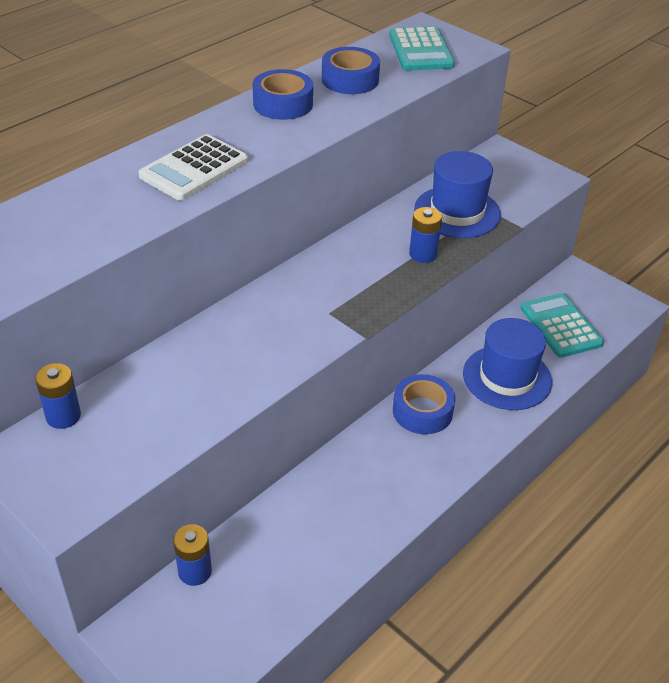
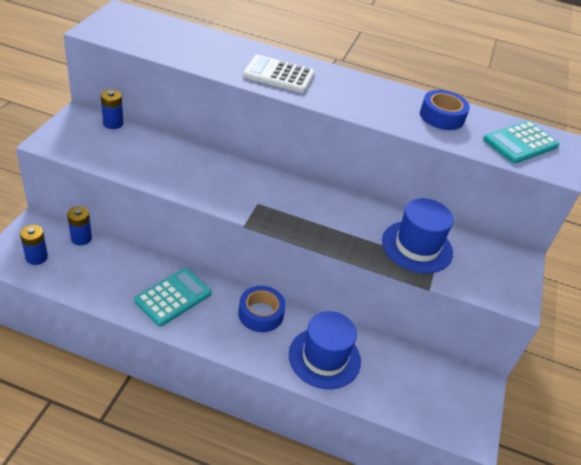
camera: 60 degrees right, 0 degrees up
blue tape [253,69,313,120] -> none
blue battery [409,207,442,263] -> blue battery moved to [20,225,48,265]
turquoise calculator [520,293,604,358] -> turquoise calculator moved to [134,268,212,326]

